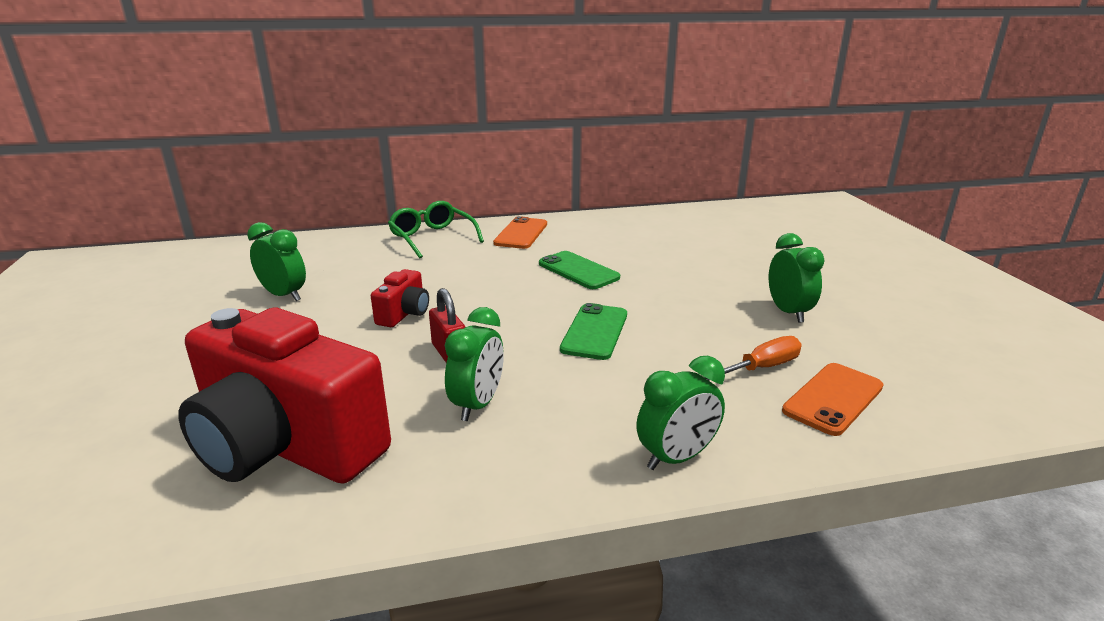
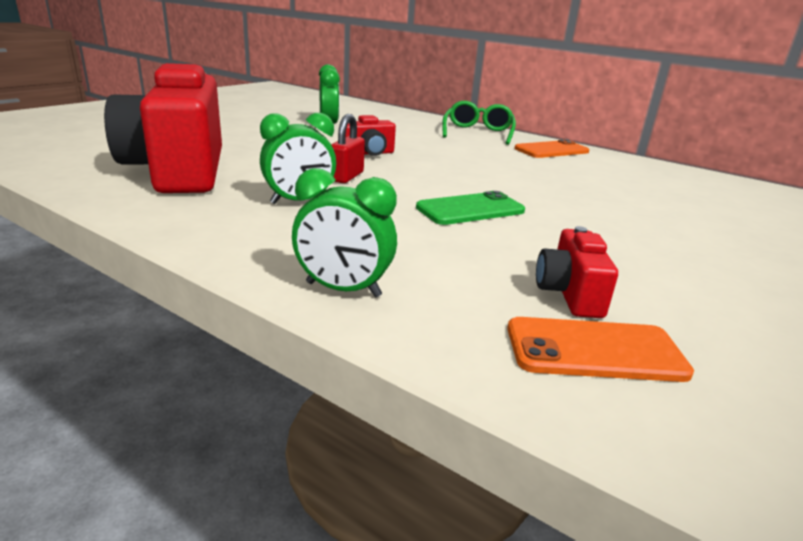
camera: 45 degrees right, 0 degrees up
green phone [539,251,620,289] -> none
orange screwdriver [703,336,802,380] -> red camera [536,226,618,318]
green clock [769,233,825,323] -> none

